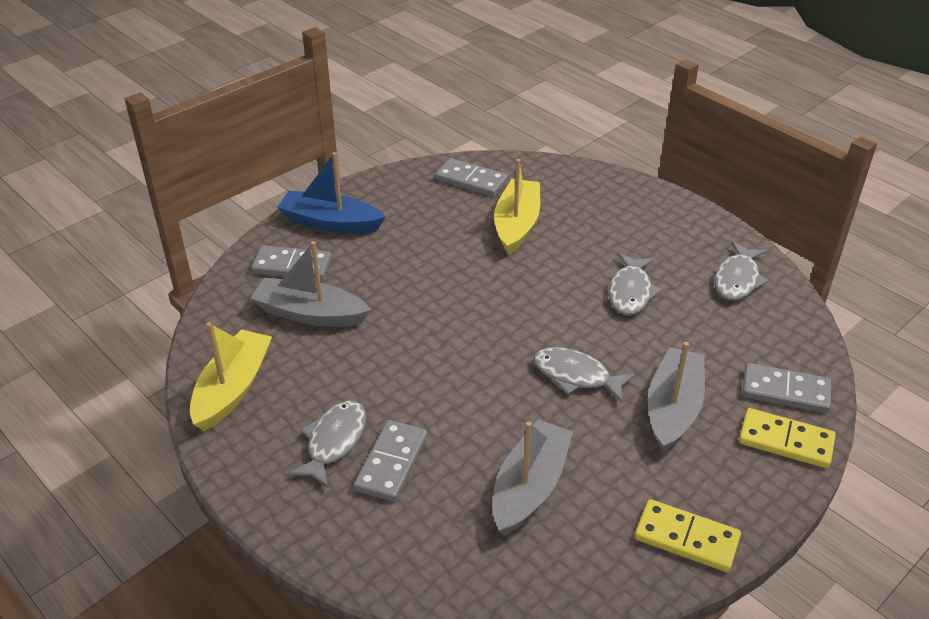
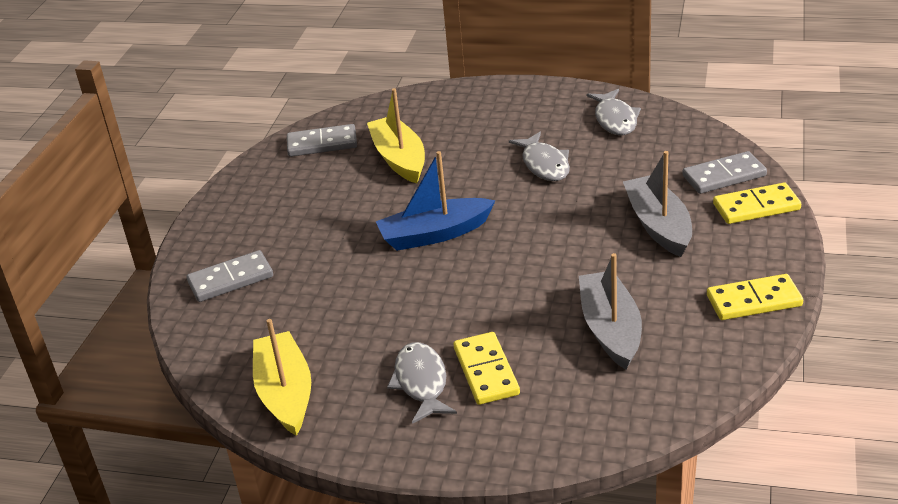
camera: 30 degrees left, 5 degrees down
grey boat [251,241,371,327] -> none
blue boat [277,152,386,233] -> blue boat moved to [376,151,496,251]
grey domino [354,420,428,502] -> yellow domino [453,332,520,405]
grey fish [533,347,636,403] -> none

